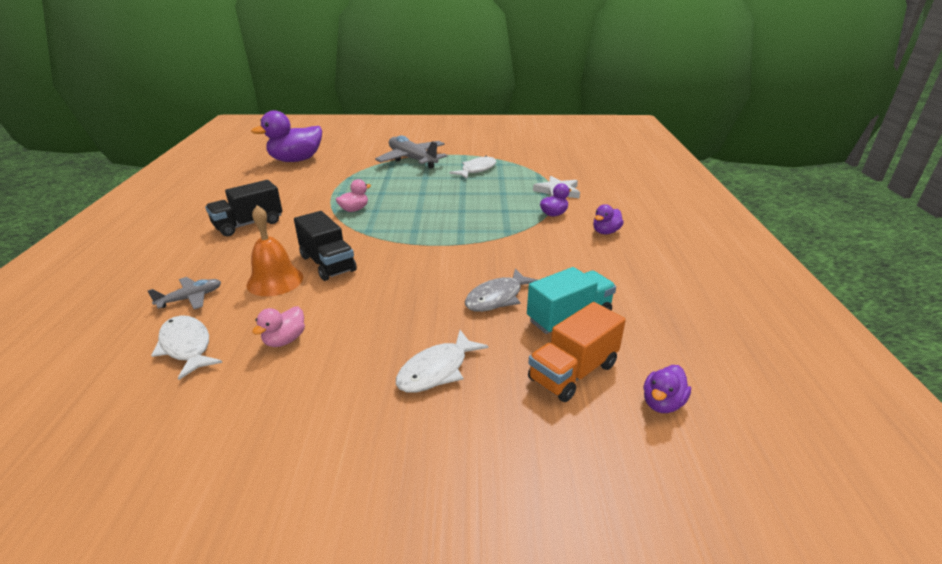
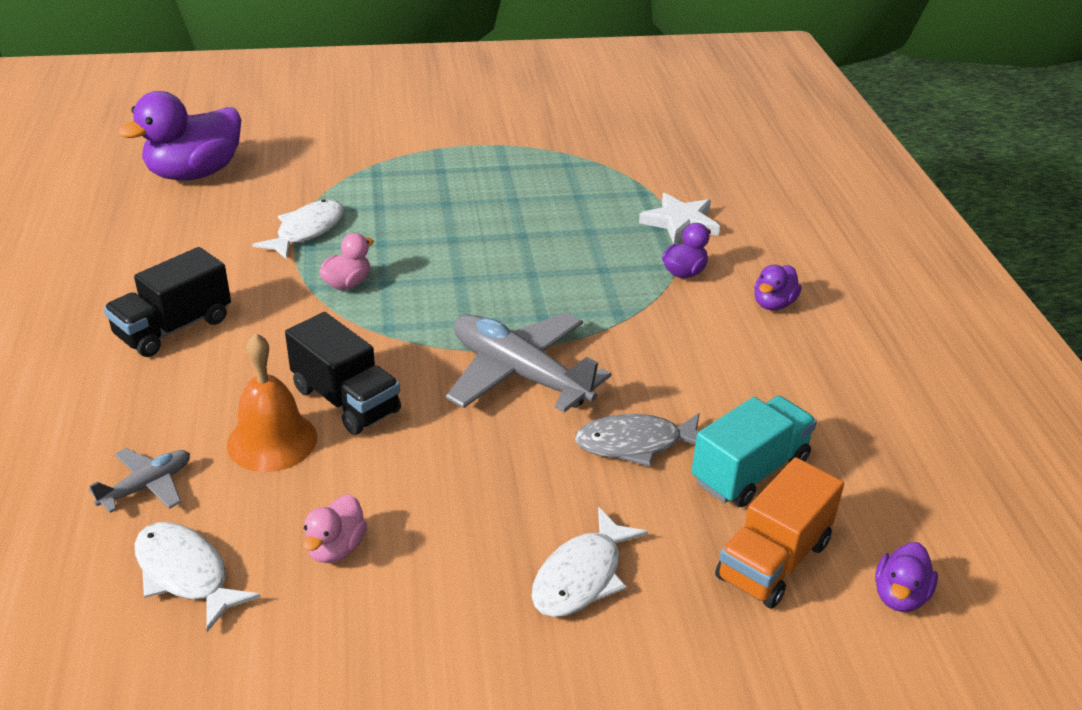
camera: 10 degrees left, 5 degrees up
grey plane [375,135,448,169] -> grey plane moved to [446,312,611,413]
white fish [449,156,496,179] -> white fish moved to [252,200,344,259]
grey fish [465,268,538,312] -> grey fish turned 45 degrees clockwise [575,413,699,467]

